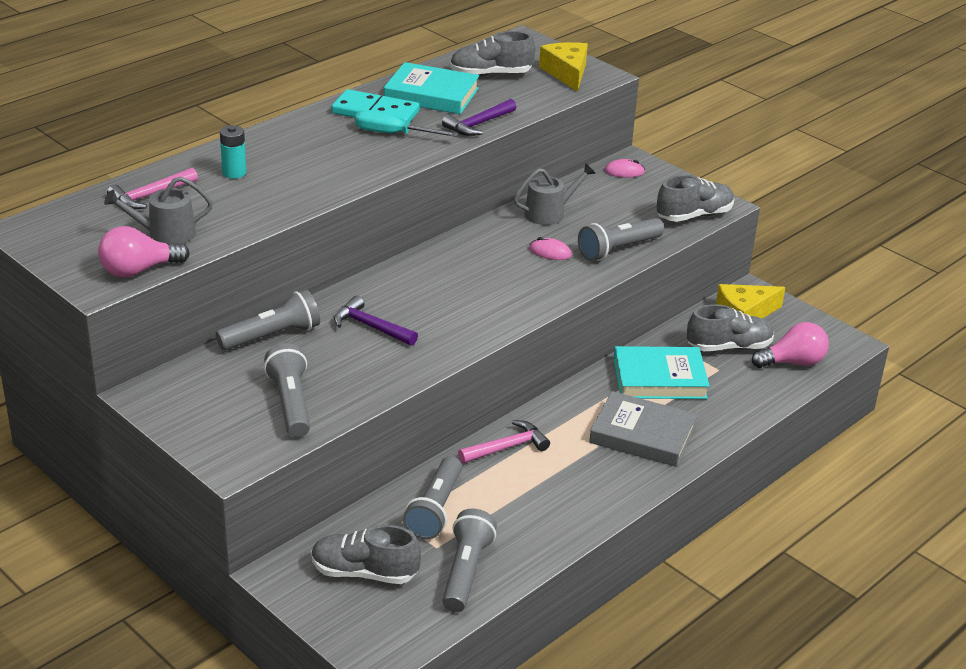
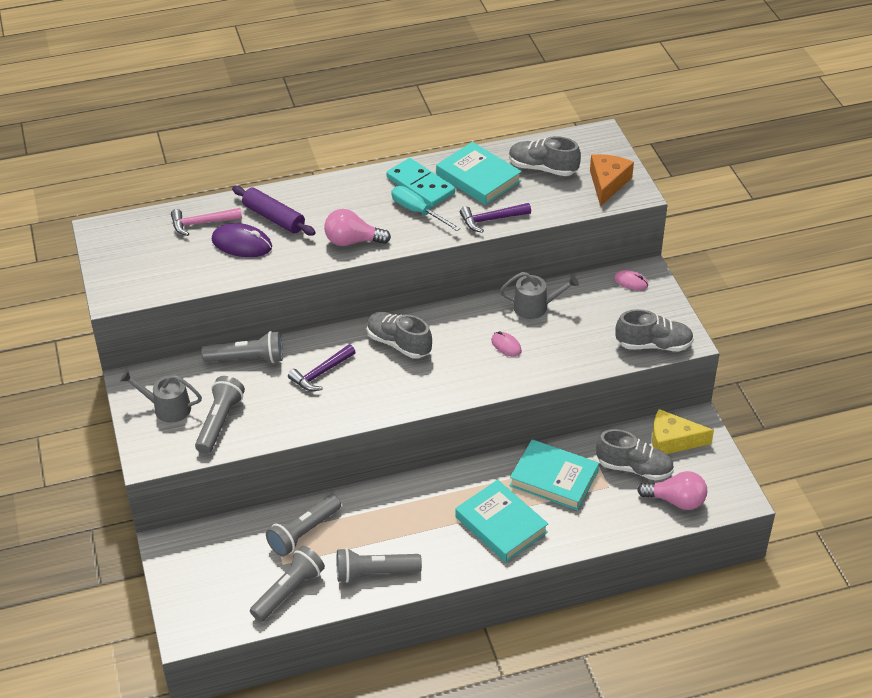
camera: 30 degrees right, 10 degrees up
pink light bulb [98,226,190,277] -> pink light bulb moved to [324,209,391,246]
grey watering can [104,176,213,244] -> grey watering can moved to [120,370,202,423]
turquoise battery [220,125,246,179] -> purple rolling pin [232,186,316,236]
grey shoe [312,525,421,584] -> grey shoe moved to [367,312,432,359]
purple hammer [334,296,418,346] -> purple hammer turned 105 degrees counterclockwise [288,344,356,391]
pink hammer [458,420,550,463] -> none
yellow cheese [539,42,588,92] -> orange cheese [590,154,634,206]
grey flashlight [578,218,664,261] -> grey flashlight moved to [337,548,422,583]
grey book [589,391,697,467] -> turquoise book [455,480,548,562]
none -> purple mouse [212,223,272,257]

